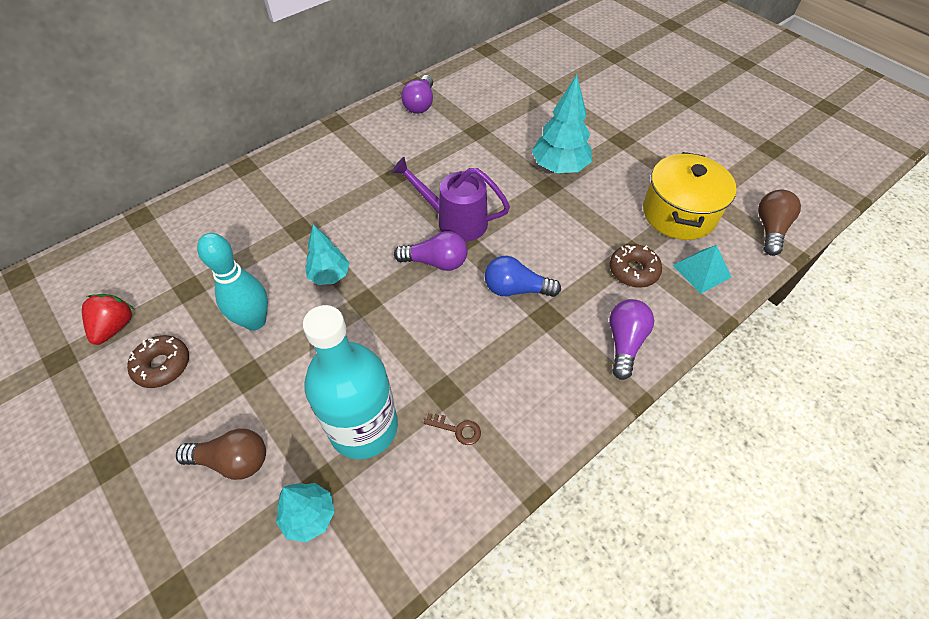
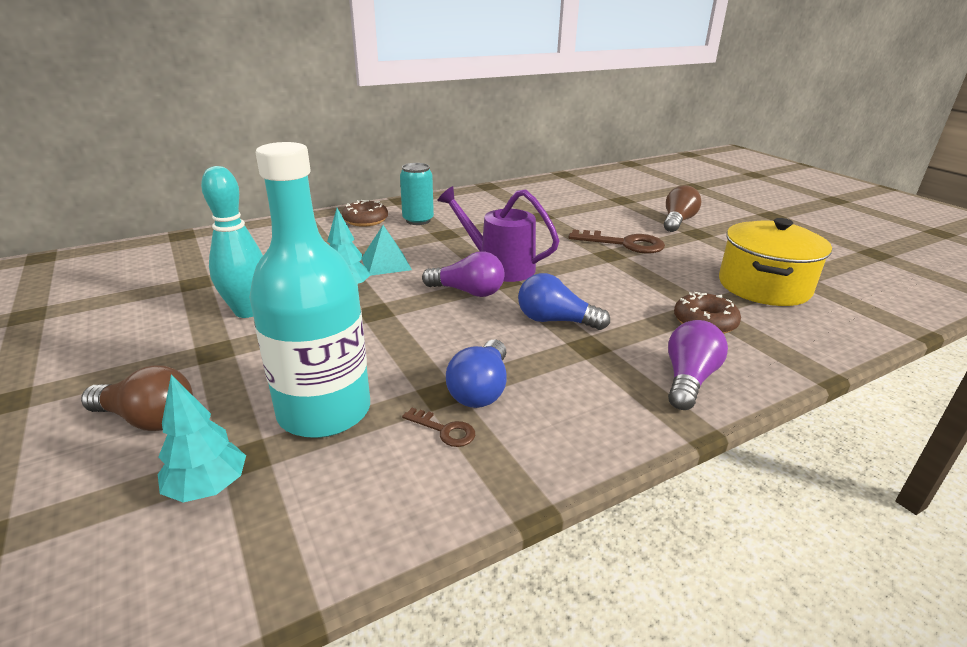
camera: 10 degrees right, 25 degrees down
red strawberry [82,294,135,345] -> none
brown donut [127,335,189,388] -> brown donut moved to [342,200,388,227]
purple light bulb [401,75,433,114] -> none
turquoise tree [532,74,592,173] -> brown key [568,229,665,254]
turquoise pyramid [672,245,731,294] -> turquoise pyramid moved to [361,225,412,276]
brown light bulb [758,190,801,256] -> brown light bulb moved to [664,185,701,232]
none -> turquoise can [400,163,434,225]
none -> blue light bulb [446,340,507,408]

